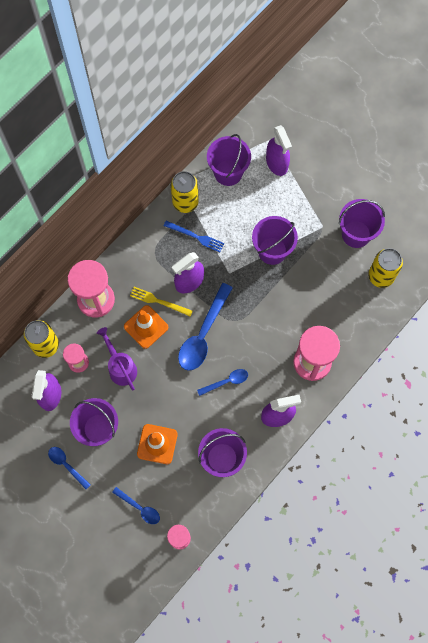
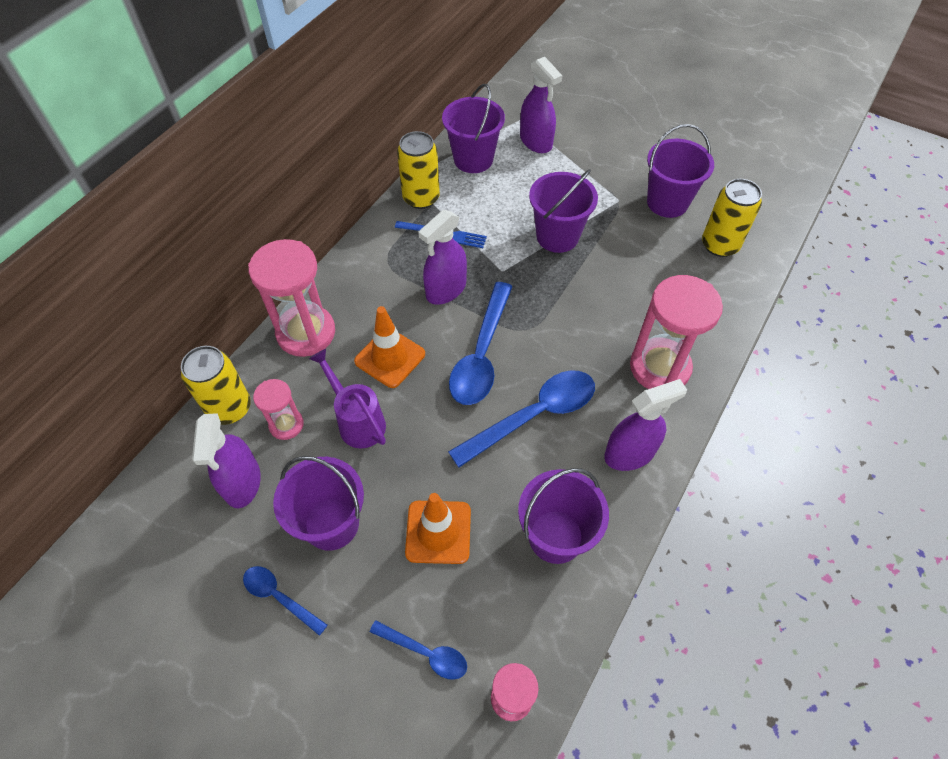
camera: 10 degrees left, 15 degrees down
yellow fork [130,287,193,316] -> none
blue spoon [197,369,248,396] -> blue spoon [448,370,595,467], size x1.87

